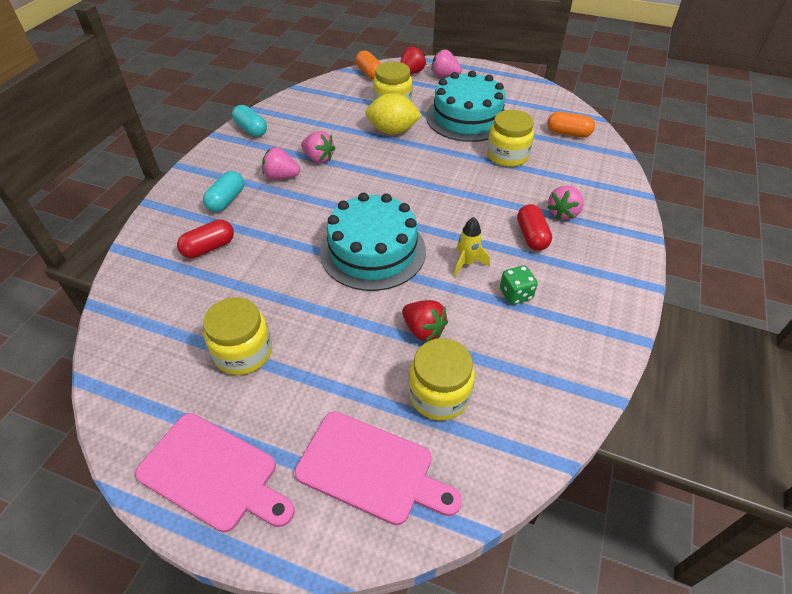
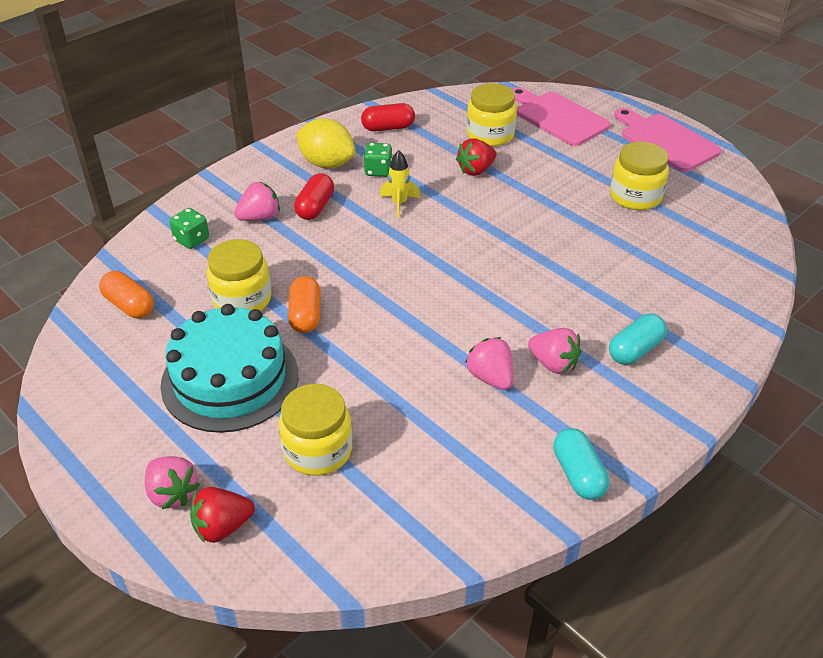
camera: 155 degrees left, 5 degrees down
red capsule [177,219,234,258] -> red capsule moved to [361,103,415,131]
turquoise cake [320,192,426,291] -> none
orange capsule [356,50,382,80] -> orange capsule moved to [288,276,321,333]
yellow lemon [365,93,422,134] -> yellow lemon moved to [296,118,355,168]
red strawberry [402,300,448,341] -> red strawberry turned 105 degrees counterclockwise [456,138,496,176]
none -> green dice [169,208,209,249]

